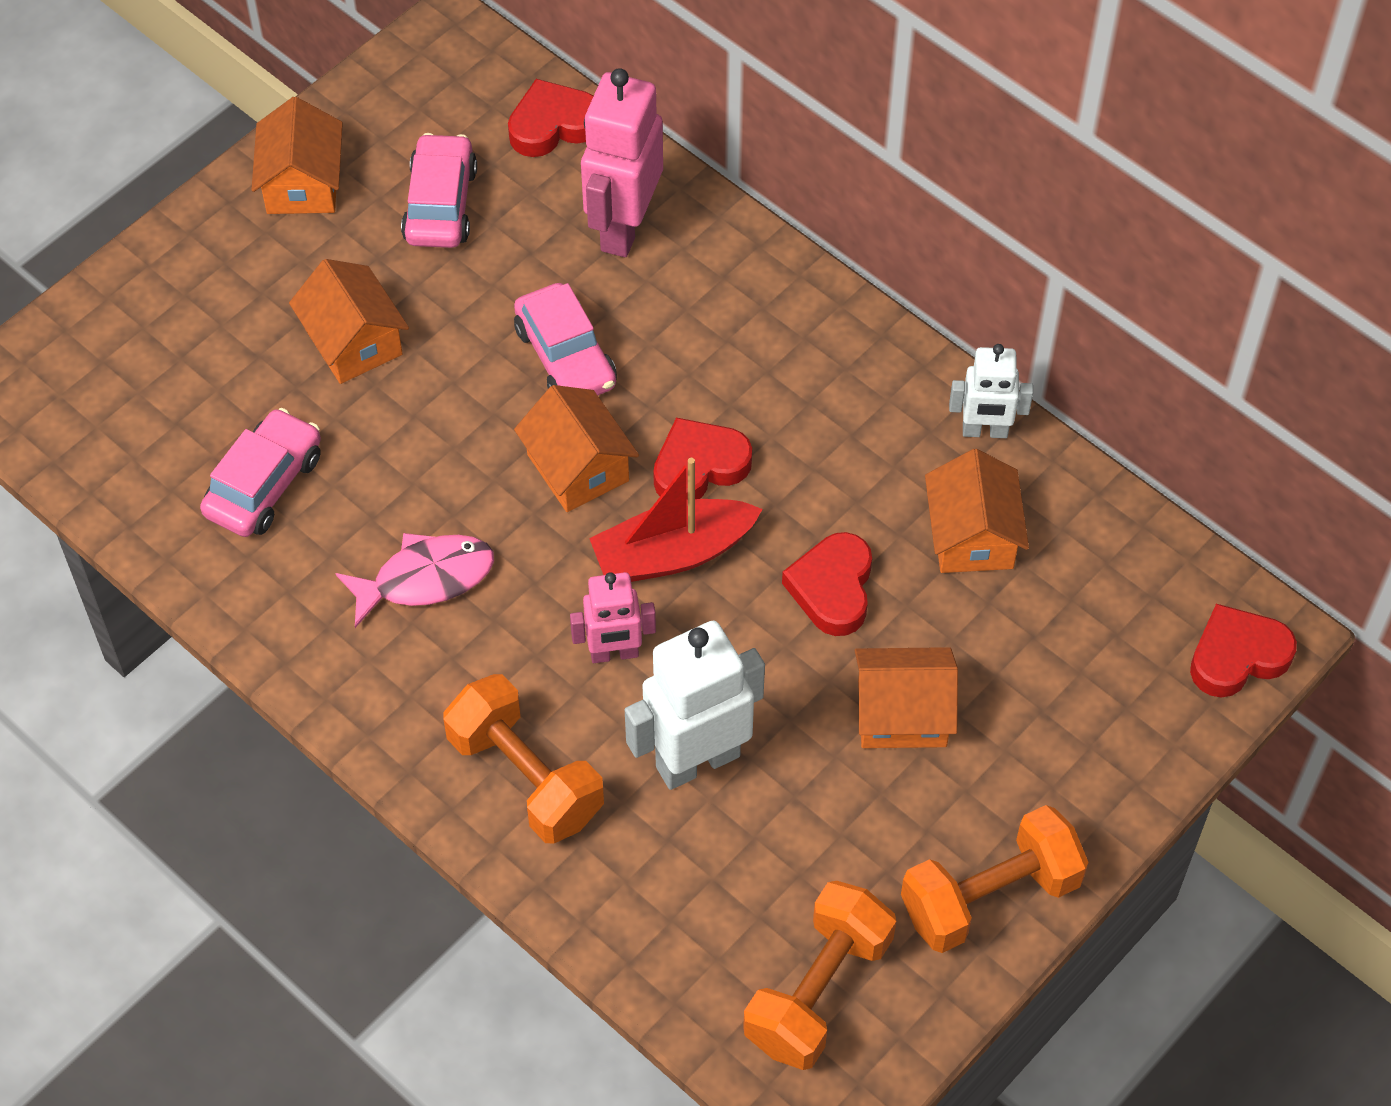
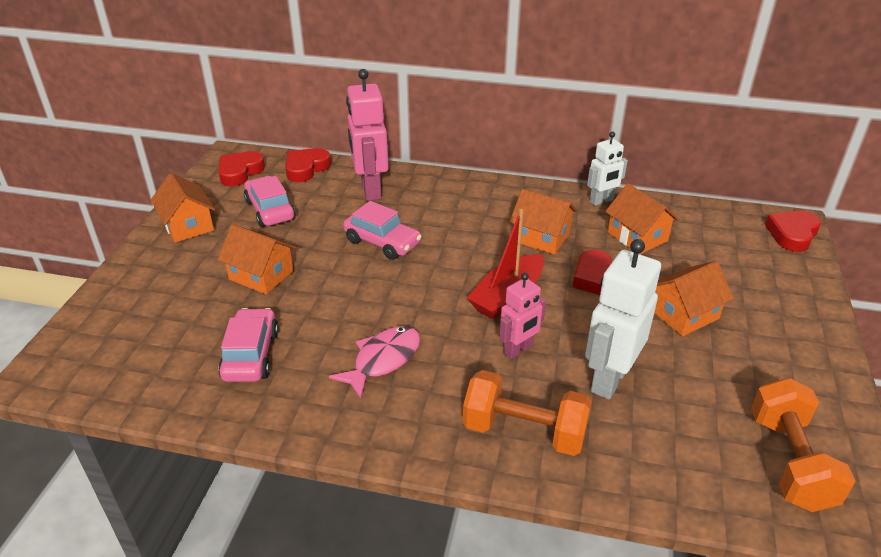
camera: 30 degrees left, 20 degrees down
orange house [514,385,639,512] -> orange house moved to [510,189,577,255]
red heart [653,418,752,500] -> red heart moved to [218,151,265,186]
orange dumbbell [901,805,1089,953] -> none

